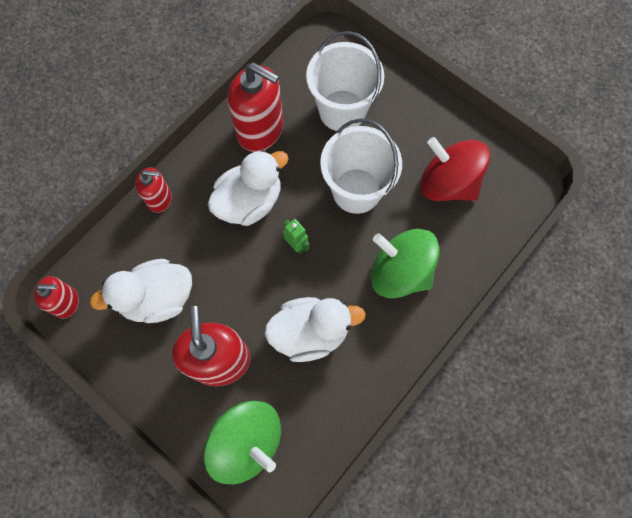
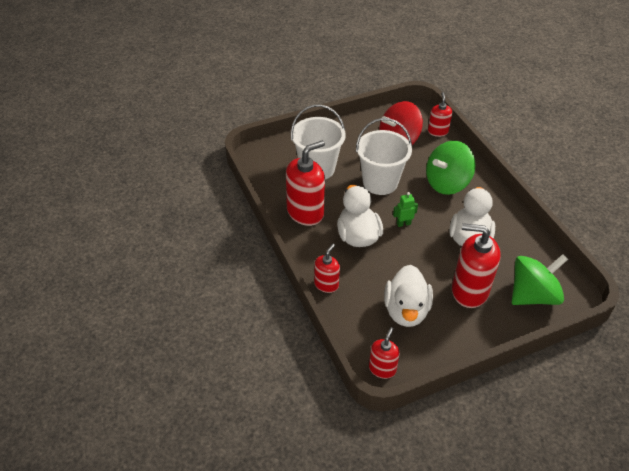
camera: 65 degrees left, 25 degrees down
none -> red soap dispenser [428,92,452,137]

